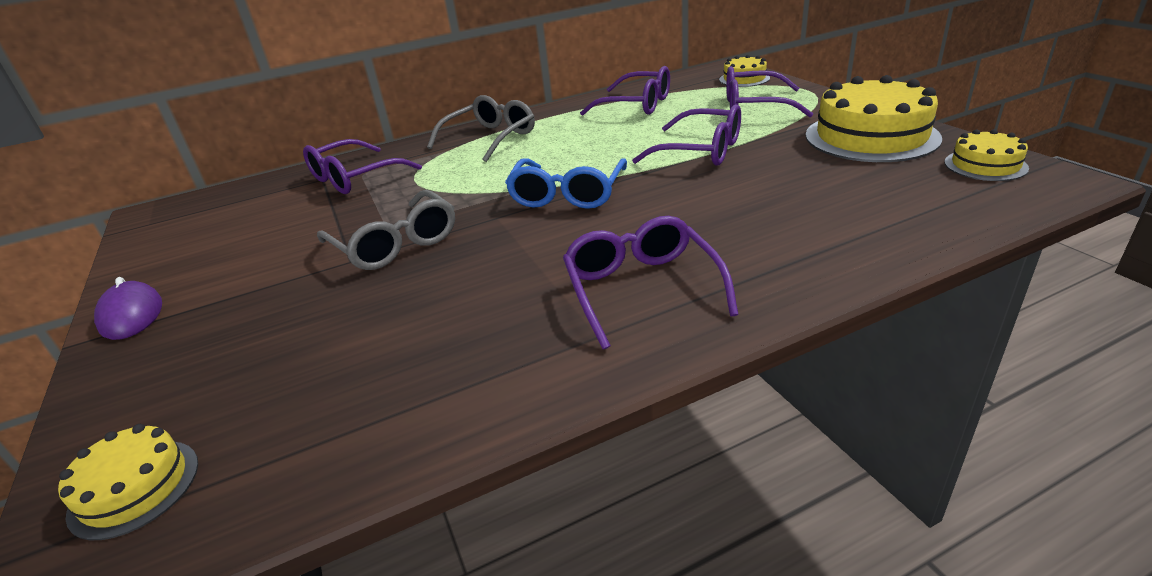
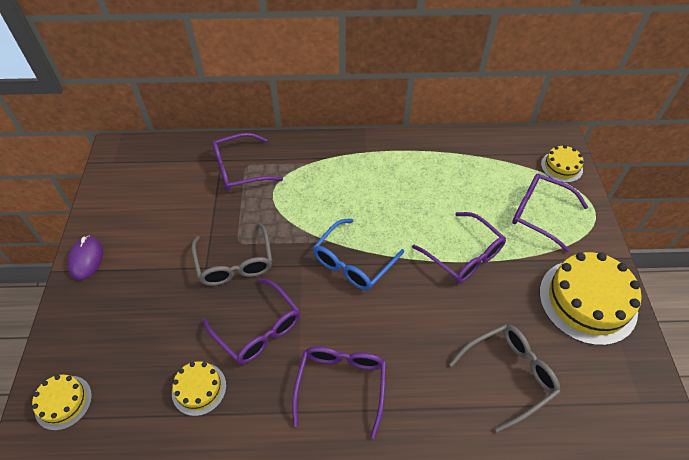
camera: 20 degrees right, 20 degrees up
grey glasses [427,95,535,162] -> grey glasses moved to [449,324,561,433]
purple glasses [580,66,670,116] -> purple glasses moved to [202,278,300,364]
yellow cake [944,129,1029,181] -> yellow cake moved to [172,361,226,416]

